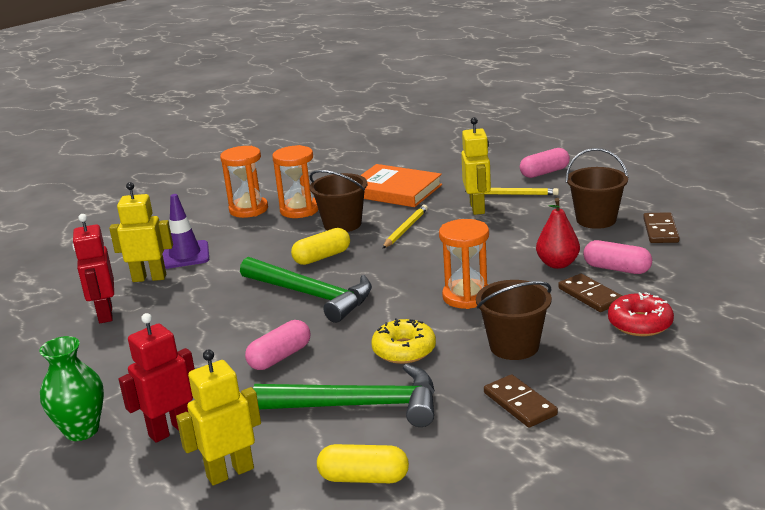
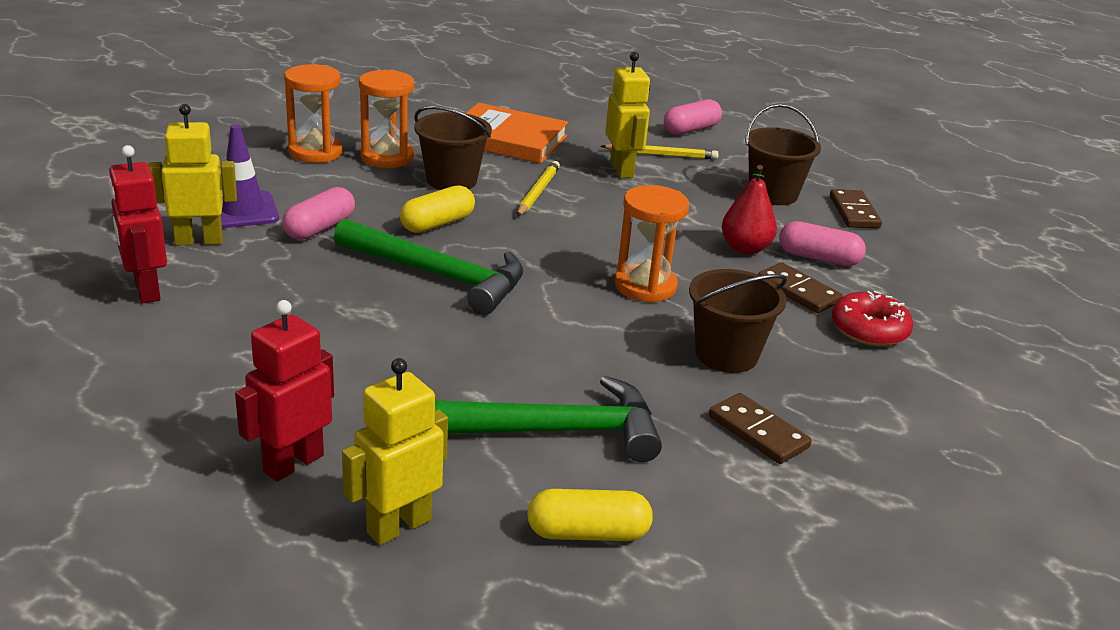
camera: 15 degrees left, 5 degrees up
green vase [39,336,104,441] -> none
pink capsule [245,320,310,370] -> pink capsule moved to [282,187,355,240]
yellow donut [371,318,436,364] -> none

